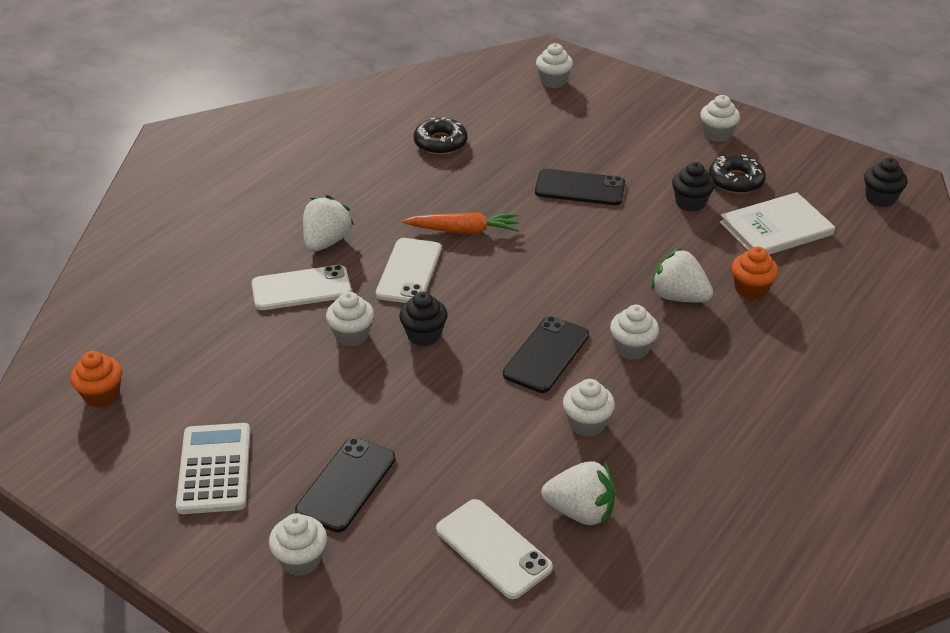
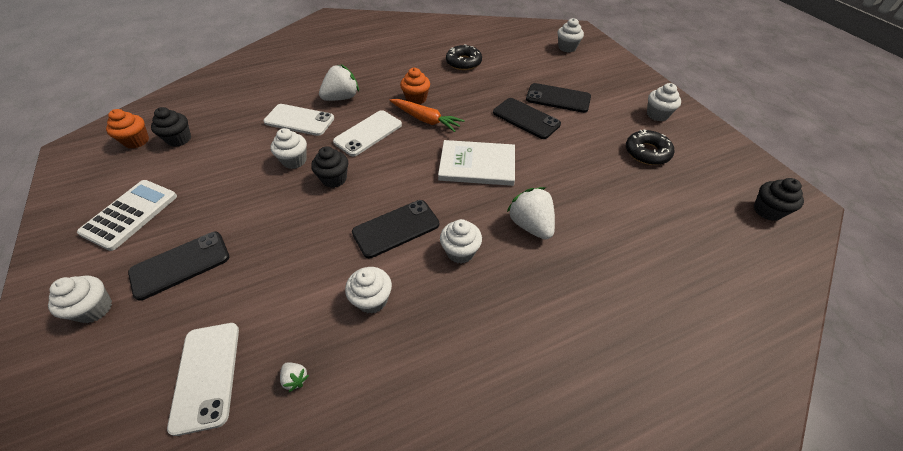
camera: 30 degrees right, 10 degrees up
white strawberry [541,462,615,526] -> white strawberry [280,362,309,392], size x0.45
black cupcake [672,162,715,212] -> black cupcake moved to [151,107,191,147]
white book [720,192,835,255] -> white book moved to [438,140,515,186]
orange cupcake [732,247,778,300] -> orange cupcake moved to [400,68,430,104]
none -> black phone [526,83,591,113]

